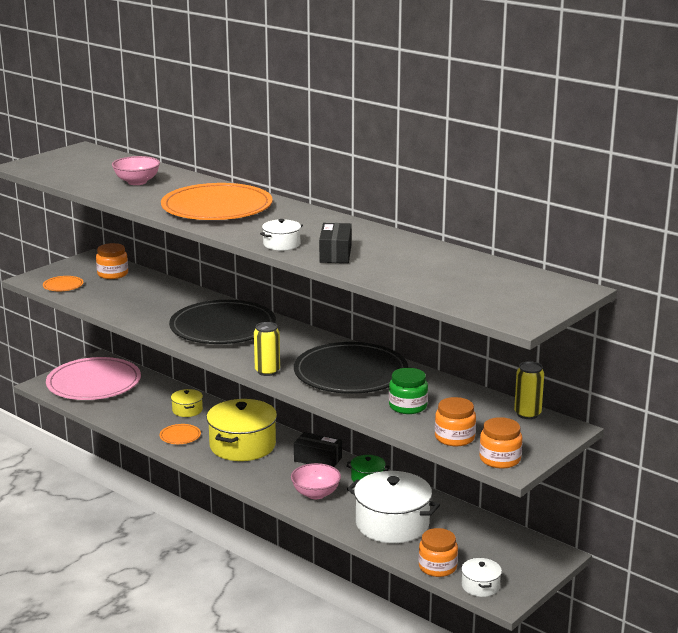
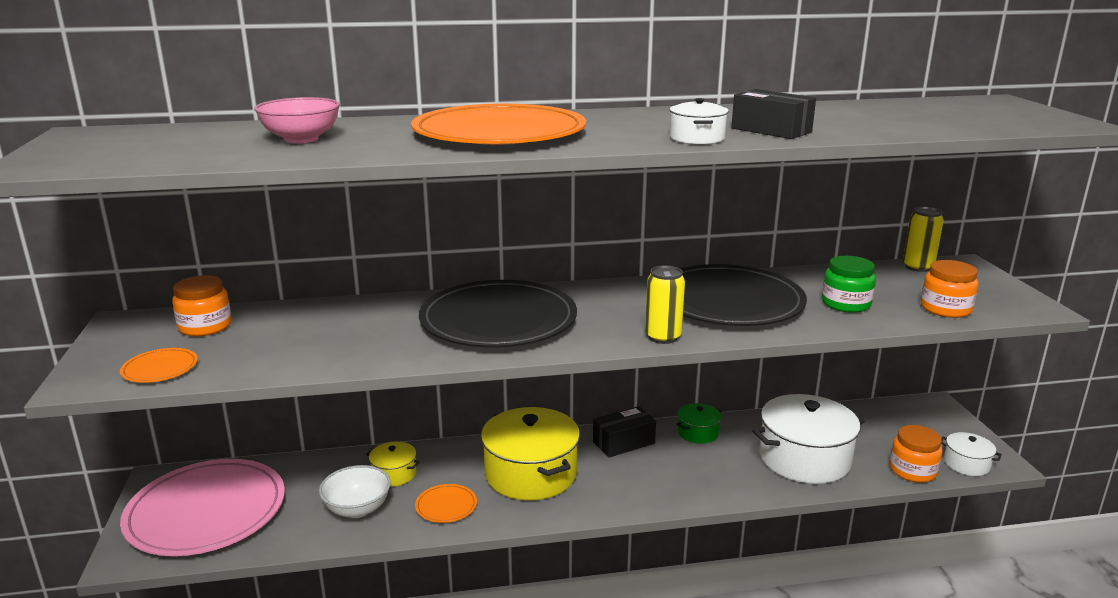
camera: 50 degrees left, 0 degrees up
pink bowl [291,463,341,499] -> none
orange jar [479,417,522,469] -> none
none -> white bowl [319,465,391,518]

